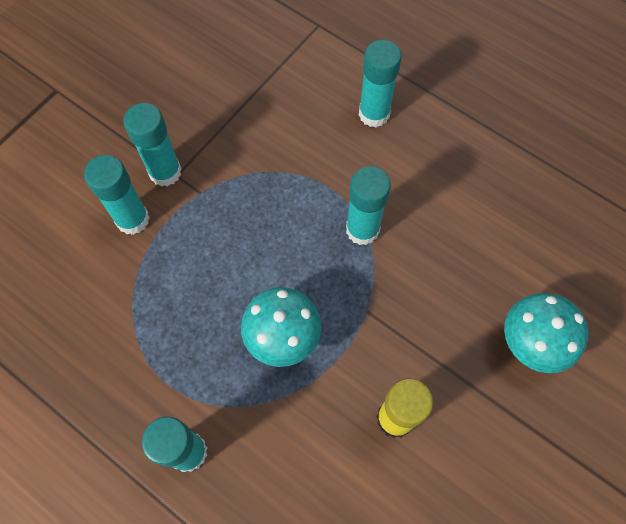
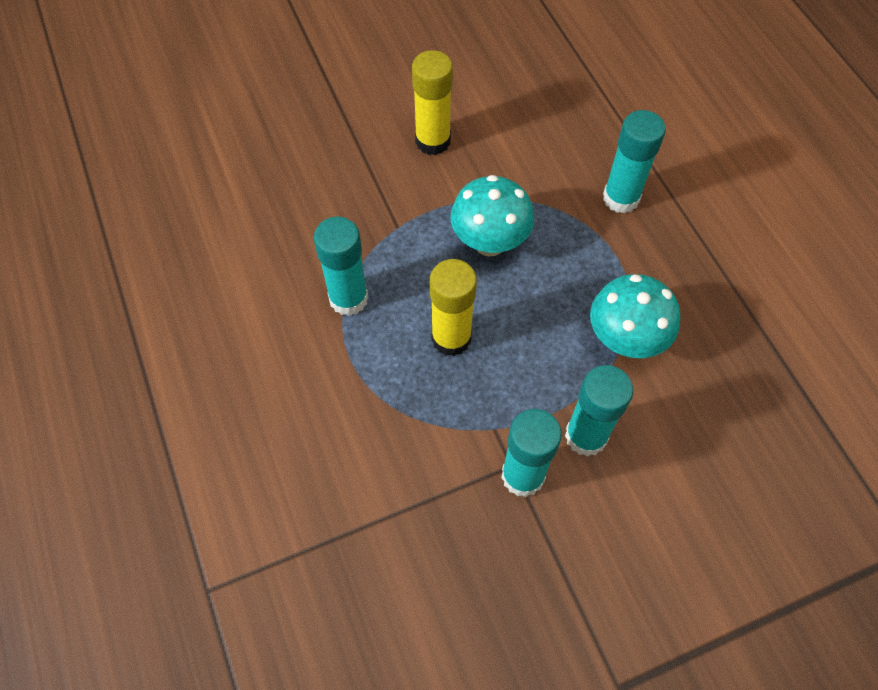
camera: 150 degrees left, 5 degrees down
turquoise glue stick [359,40,402,127] -> none
turquoise mushroom [504,293,588,373] -> turquoise mushroom moved to [590,274,680,358]
none -> yellow glue stick [430,259,477,356]

